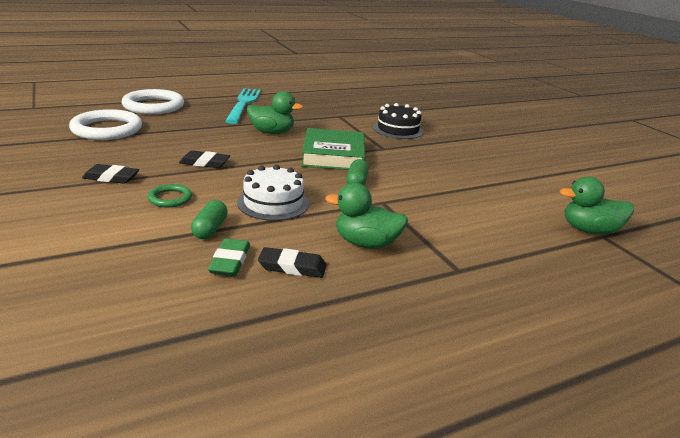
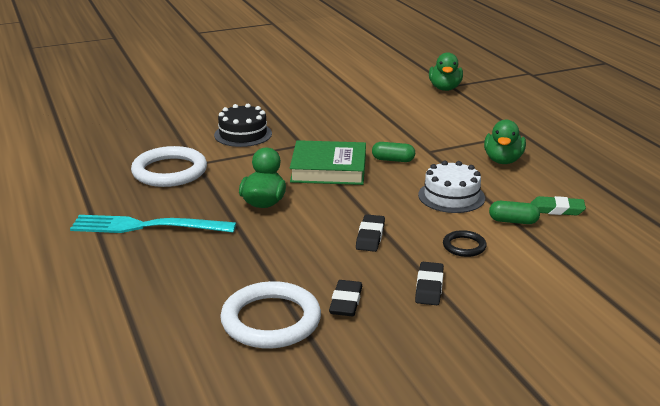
camera: 85 degrees left, 0 degrees up
white ring [122,89,184,114] -> white ring moved to [131,146,207,187]
green ring [148,184,192,207] -> black ring [443,230,487,257]
black eraser [258,247,327,278] -> black eraser moved to [329,280,362,316]

